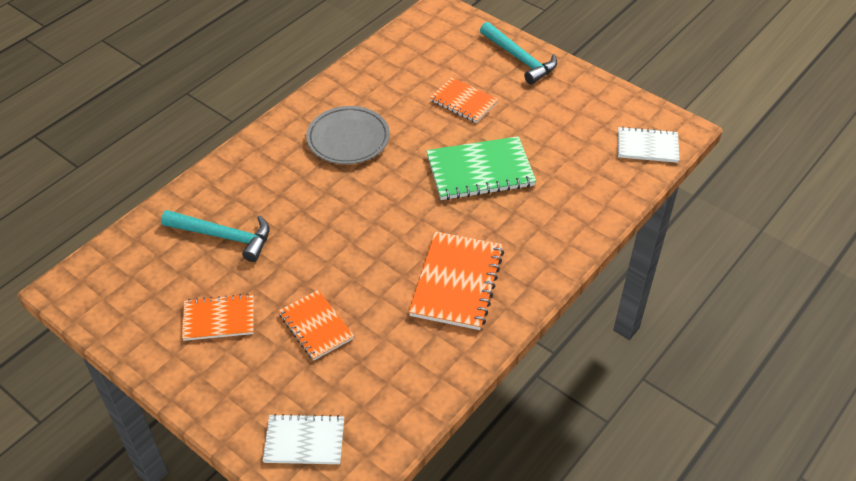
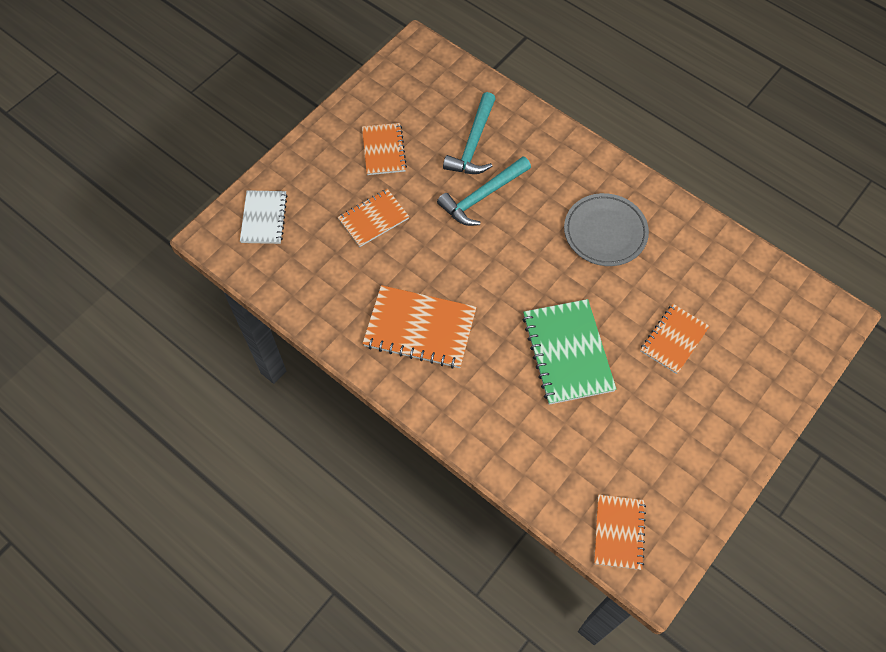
camera: 90 degrees right, 15 degrees up
turquoise hammer [480,22,557,84] -> turquoise hammer moved to [437,156,531,226]
white notebook [618,126,680,163] -> orange notebook [594,495,646,570]

